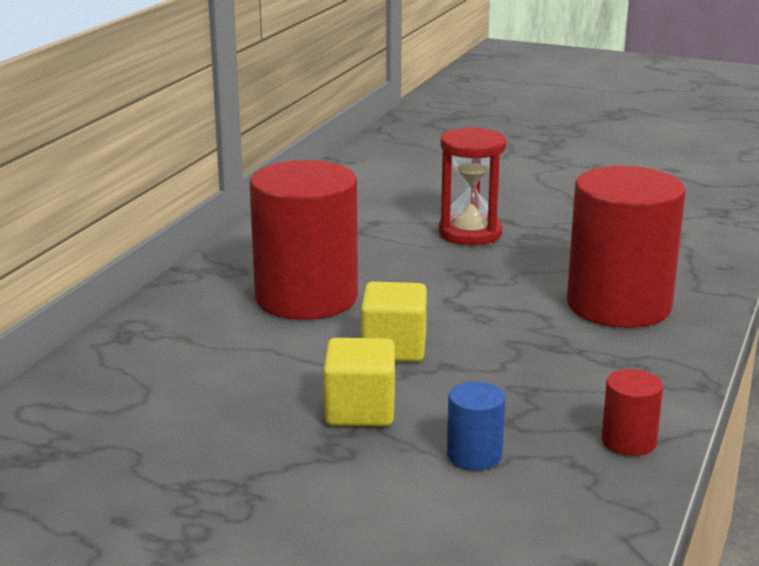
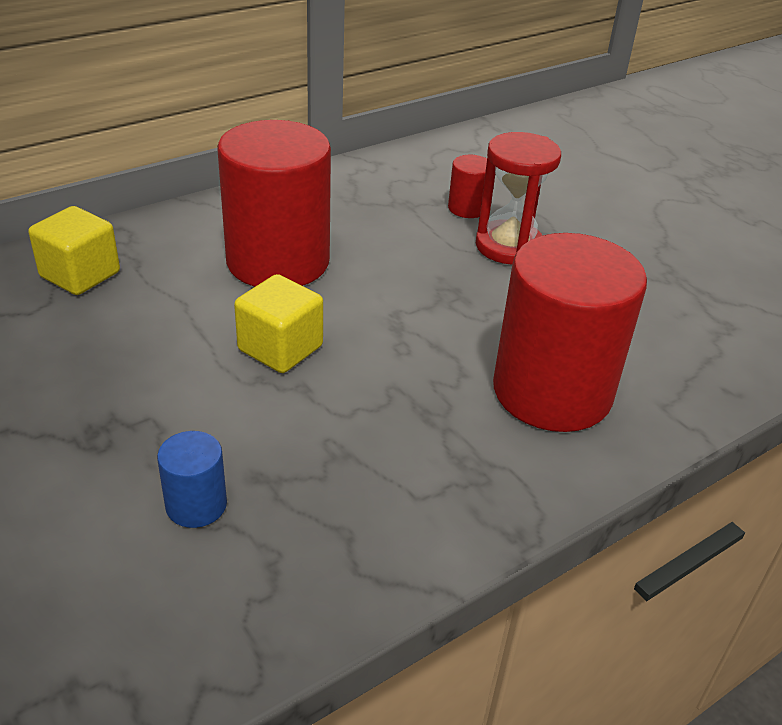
camera: 30 degrees right, 15 degrees up
yellow cube [323,338,395,427] -> yellow cube moved to [29,206,120,295]
red cylinder [601,369,663,456] -> red cylinder moved to [448,155,487,218]

